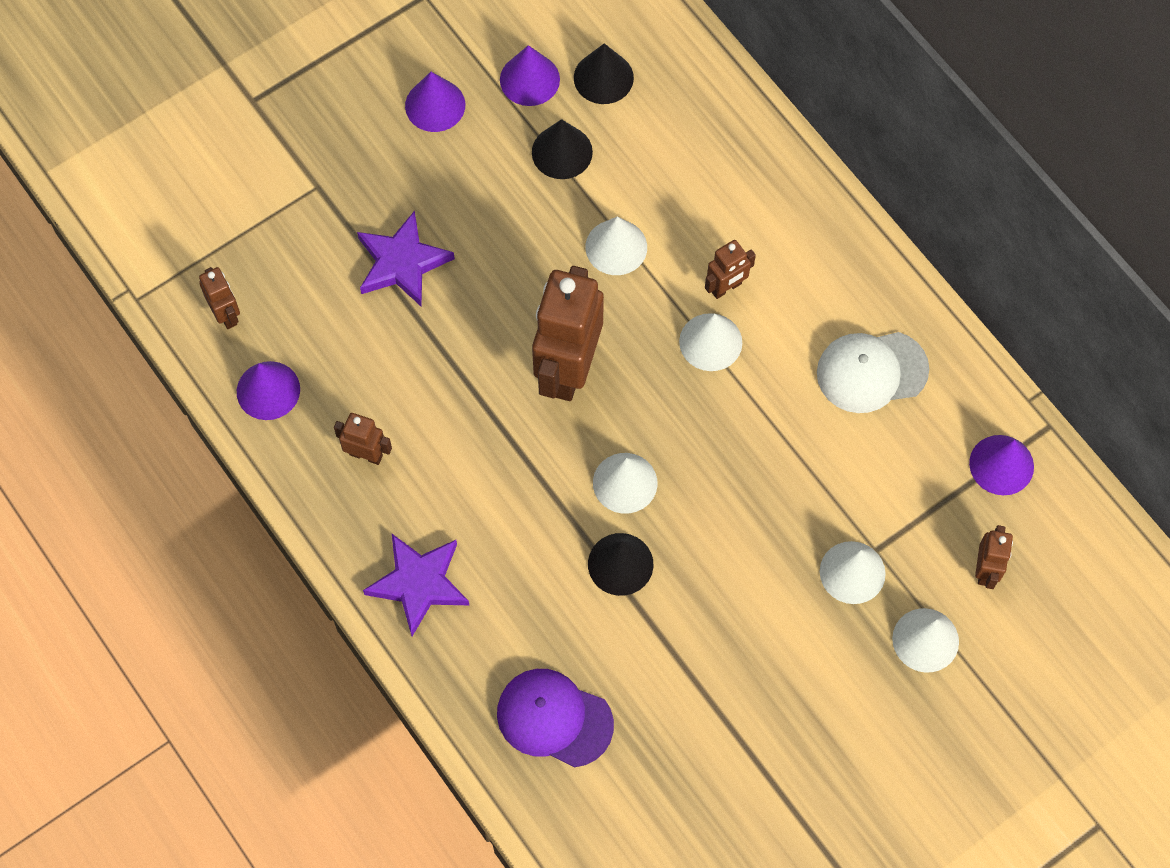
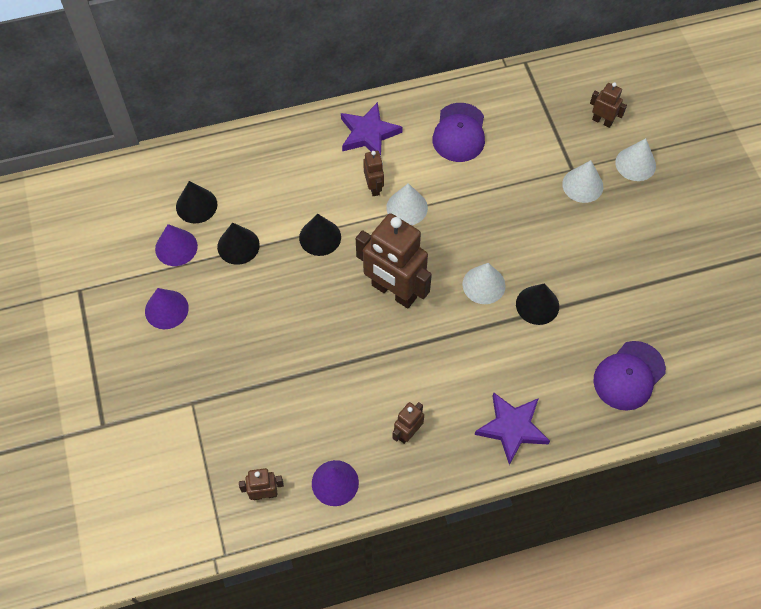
camera: 70 degrees left, 5 degrees down
purple star [357,211,455,306] -> purple star moved to [341,102,403,155]
white cone [585,217,647,275] -> black cone [299,214,341,256]
white cap [817,332,929,413] -> purple cap [432,103,485,162]
purple cone [969,435,1034,495] -> none

